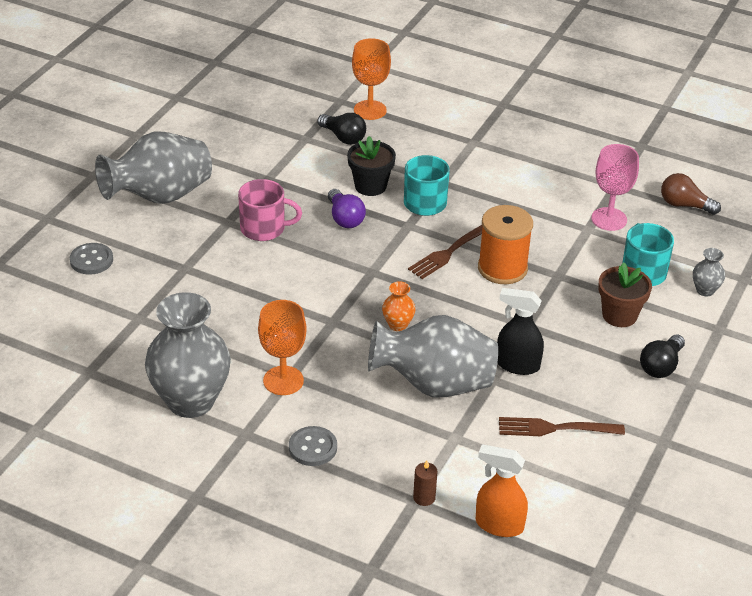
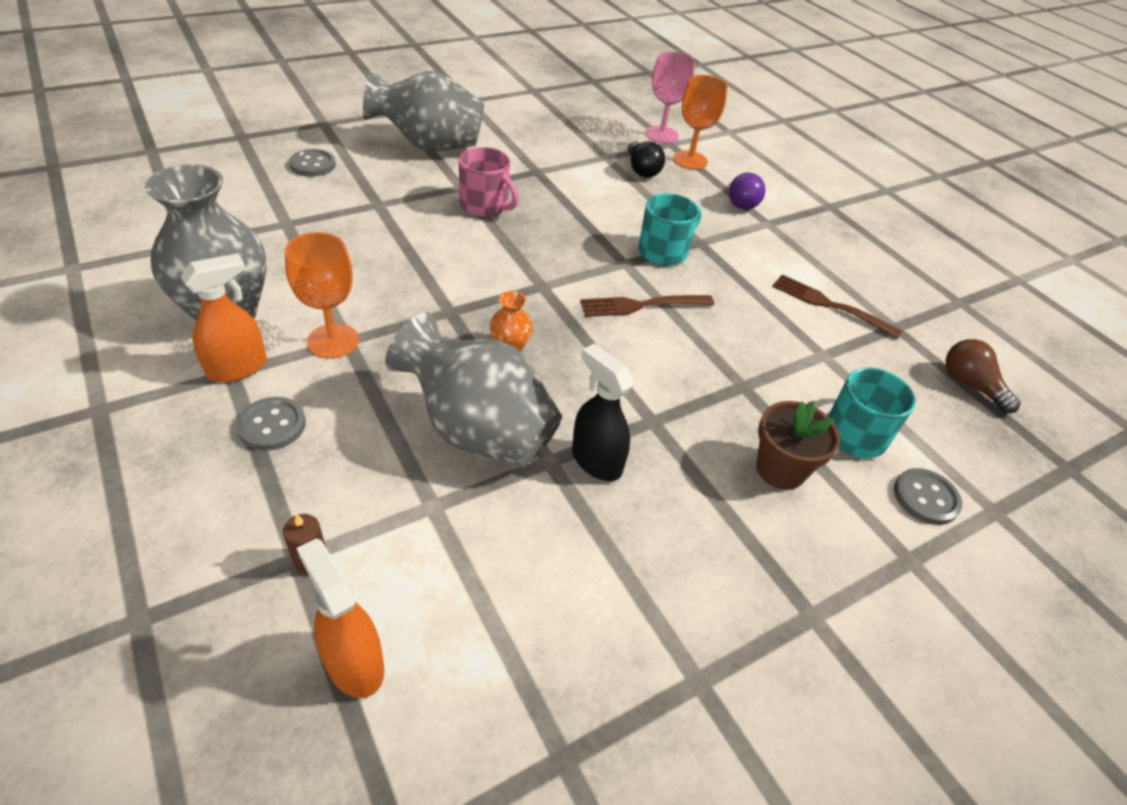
camera: 30 degrees right, 5 degrees up
purple light bulb [328,189,366,228] -> purple light bulb moved to [729,172,765,210]
black flower pot [347,136,396,196] -> none
orange spool [478,205,533,284] -> none
brown fork [499,417,625,436] -> brown fork moved to [772,274,903,339]
pink goblet [591,144,639,231] -> pink goblet moved to [645,52,695,143]
black light bulb [640,334,685,378] -> none
grey vase [693,248,725,297] -> grey button [894,468,962,525]
none -> orange spray bottle [181,253,267,382]

